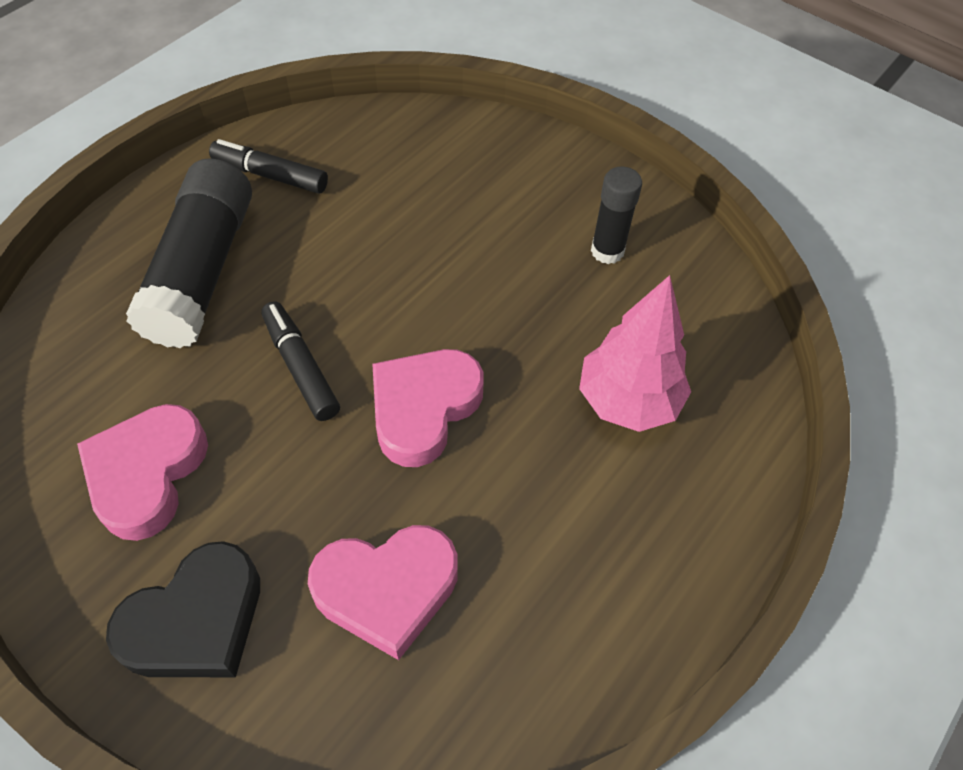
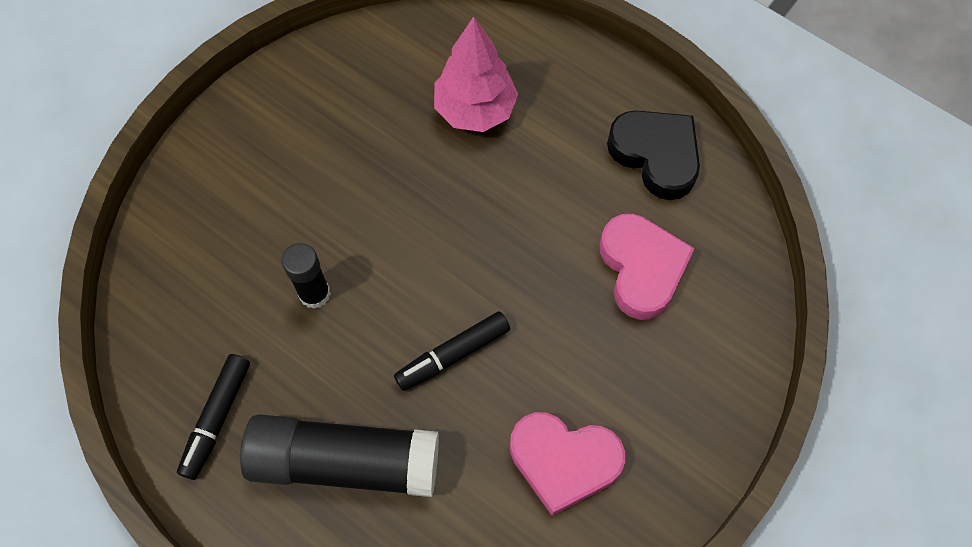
camera: 90 degrees left, 10 degrees up
black heart [106,541,260,677] -> black heart moved to [607,110,700,200]
pink heart [372,349,484,467] -> none
black glue stick [591,166,642,264] -> black glue stick moved to [281,243,331,309]

